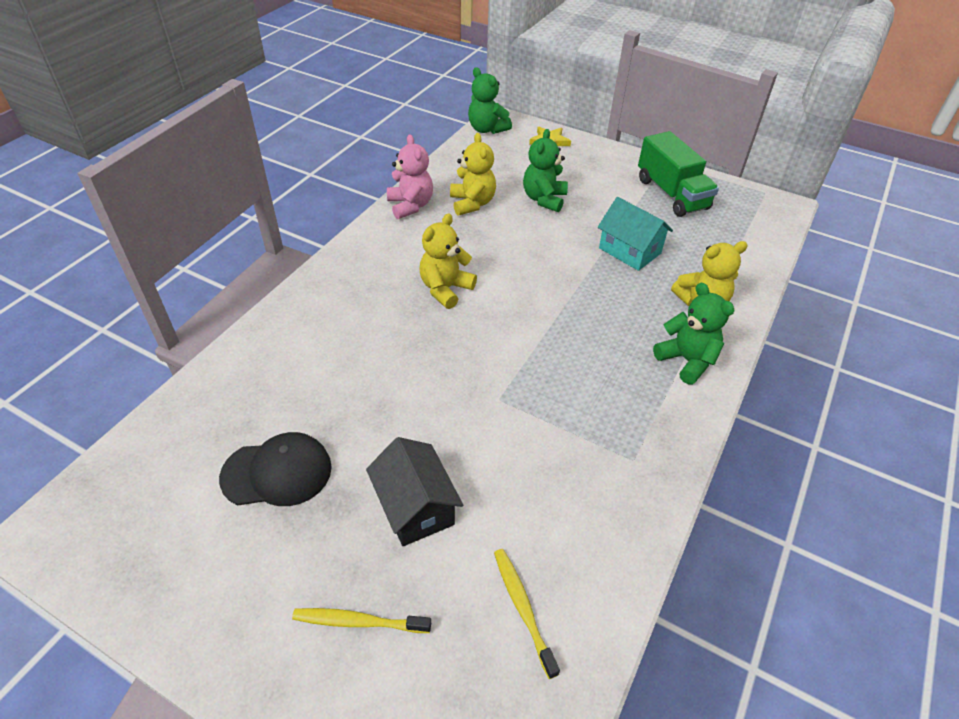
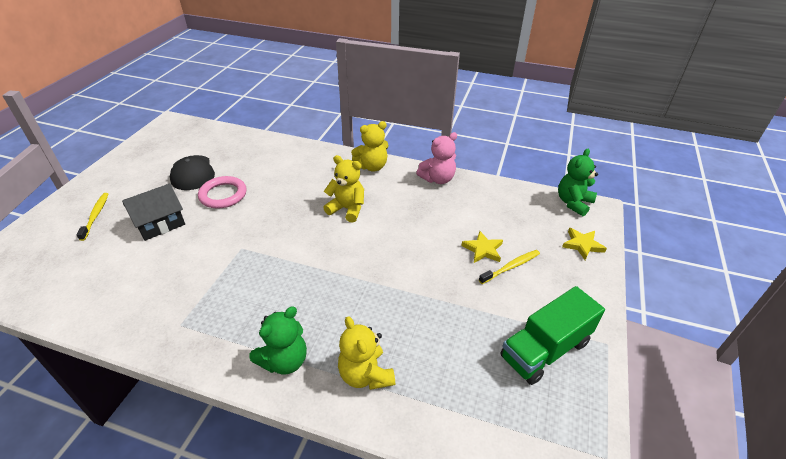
camera: 80 degrees right, 5 degrees down
yellow teddy bear [450,133,496,216] -> yellow teddy bear moved to [351,121,388,171]
yellow toothbrush [494,549,560,679] -> yellow toothbrush moved to [479,250,540,284]
green teddy bear [523,129,568,212] -> yellow star [461,231,503,263]
turquoise house [598,197,673,271] -> none
none -> pink ring [198,176,247,209]

